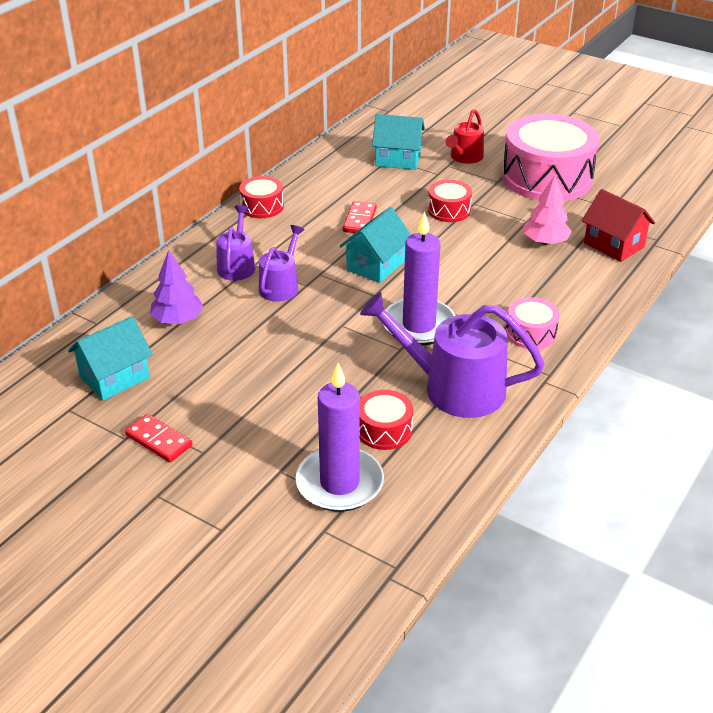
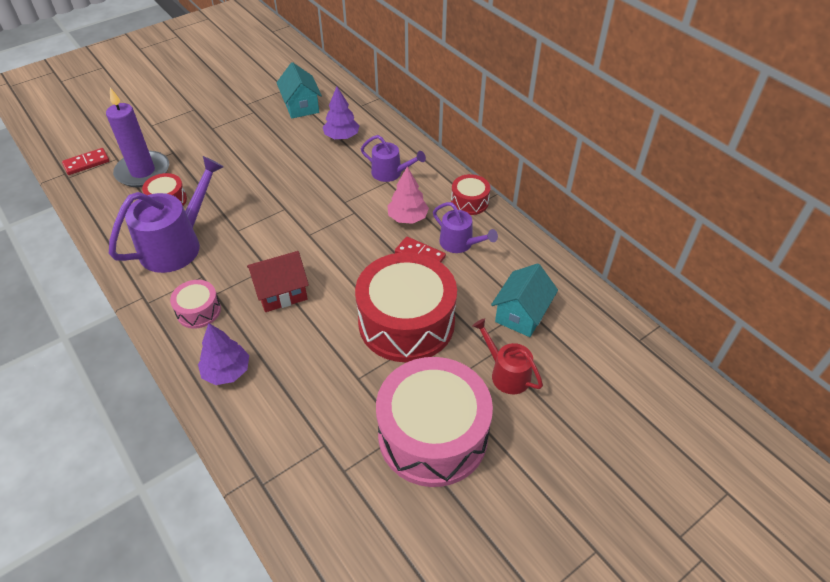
camera: 110 degrees right, 10 degrees up
red domino [125,414,193,463] -> red domino moved to [62,148,109,175]
purple watering can [259,225,304,302] -> purple watering can moved to [433,202,498,253]
turquoise house [340,207,411,283] -> none
purple candle [383,211,456,346] -> none
red drum [428,180,472,222] -> red drum [355,252,457,362], size x2.18
pink tree [524,175,572,245] -> pink tree moved to [387,166,429,224]
red house [582,189,655,262] -> red house moved to [247,251,309,312]
none -> purple tree [198,323,249,385]

